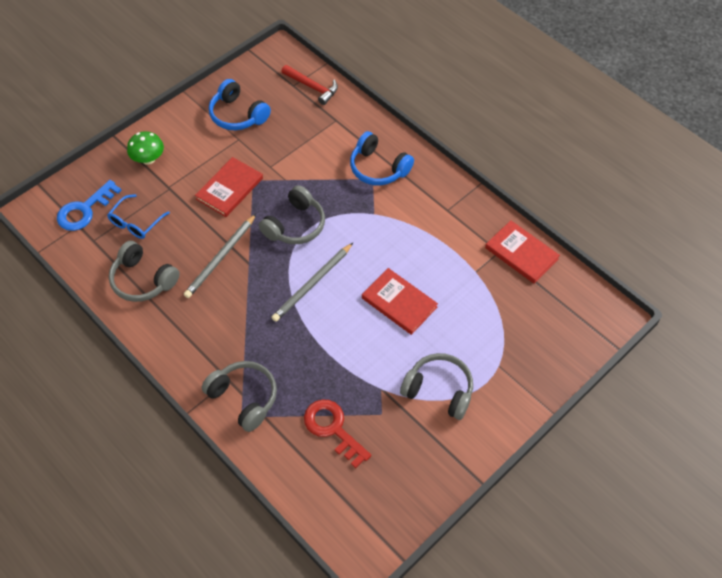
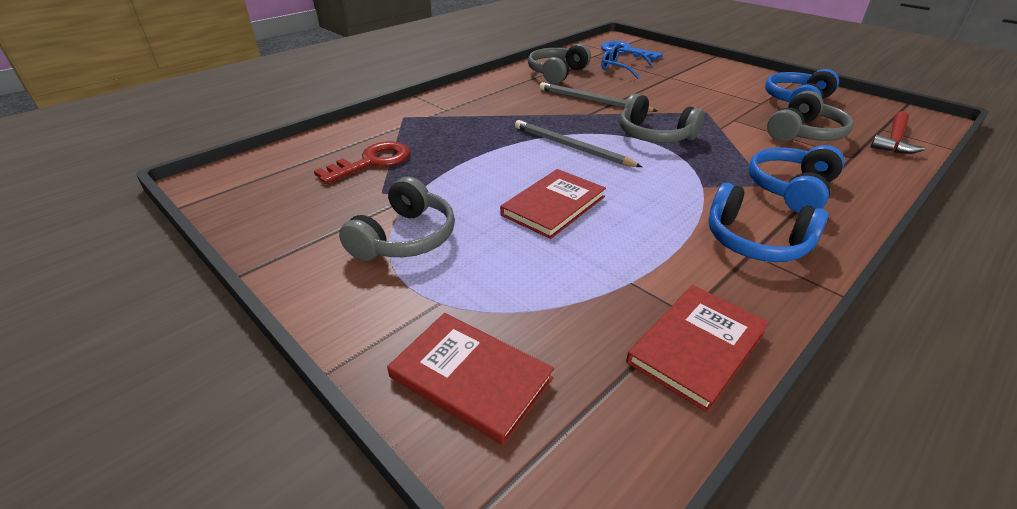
camera: 90 degrees right, 20 degrees down
green mushroom [127,131,164,165] -> none
red book [195,157,263,217] -> red book moved to [387,313,554,445]
grey headphones [202,361,277,432] -> grey headphones moved to [767,91,854,142]
none -> blue headphones [708,182,828,262]

